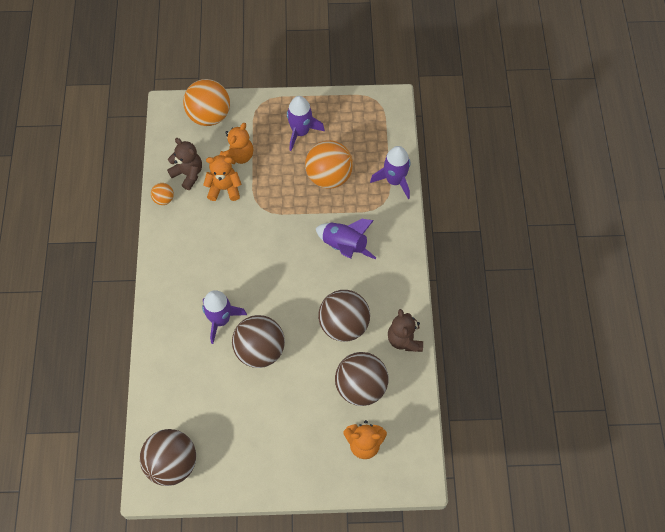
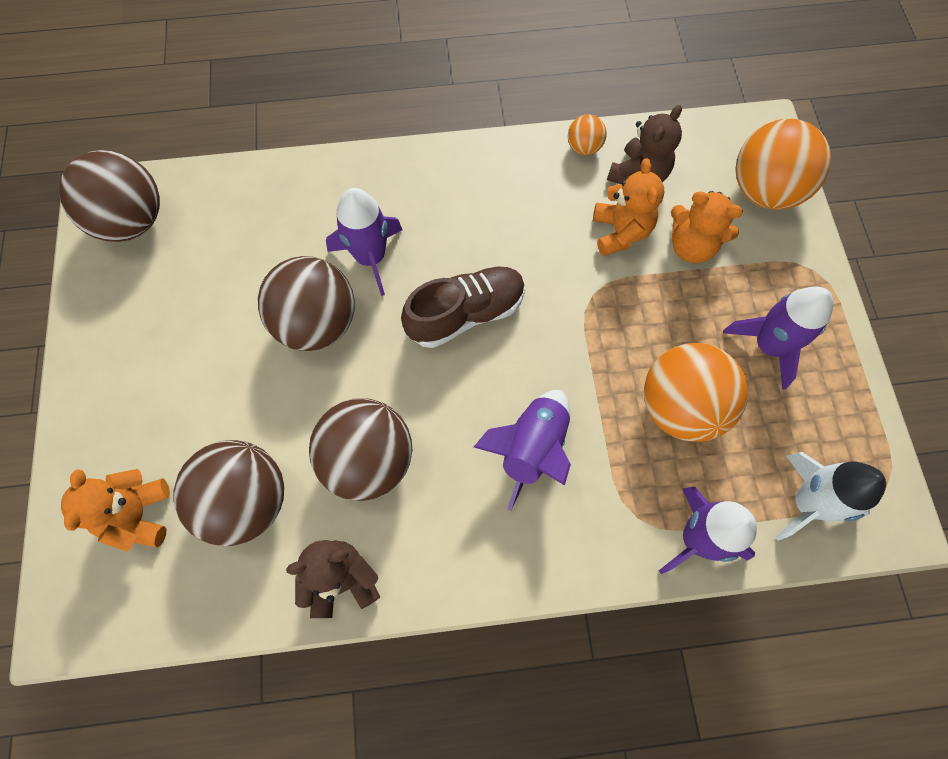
camera: 85 degrees right, 5 degrees up
none -> brown shoe [401,266,525,348]
none -> white rocket [775,452,886,541]

